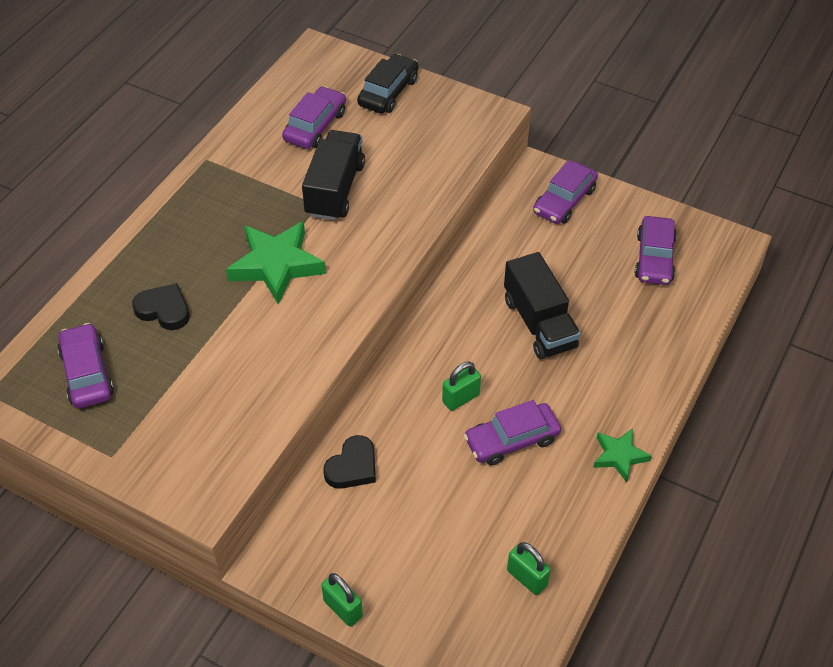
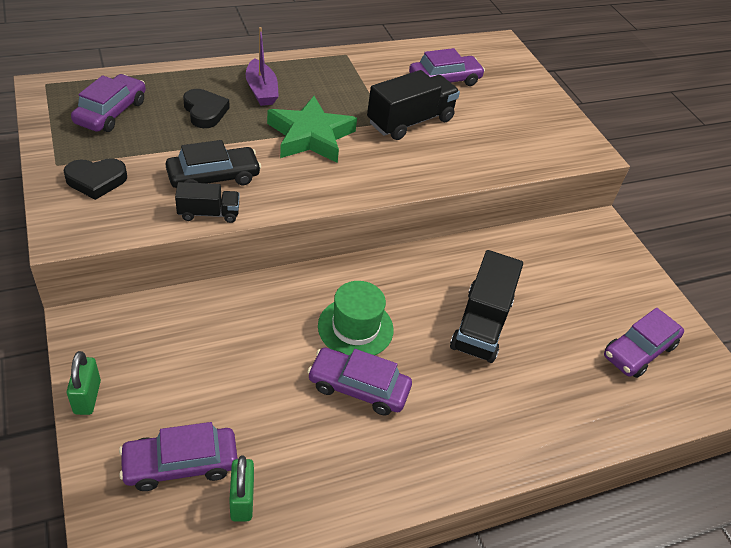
camera: 35 degrees right, 5 degrees down
black heart [323,435,376,489] -> black heart moved to [63,158,127,200]
black car [357,54,418,113] -> black car moved to [166,140,261,188]
green padlock [442,362,481,411] -> green hat [318,281,394,355]
purple car [533,160,598,224] -> purple car moved to [119,422,238,491]
green star [593,428,652,482] -> none
none -> black truck [175,182,240,223]
none -> purple boat [246,27,279,106]

